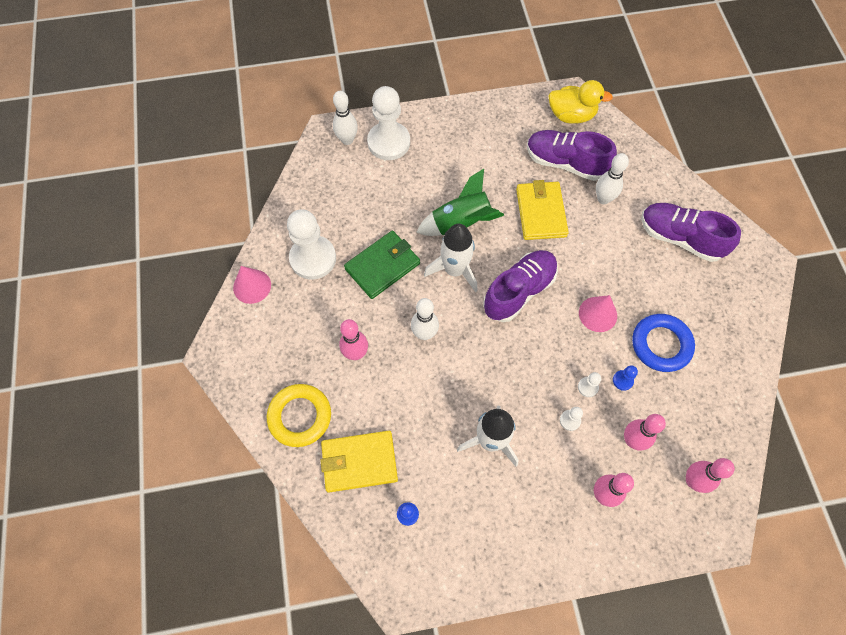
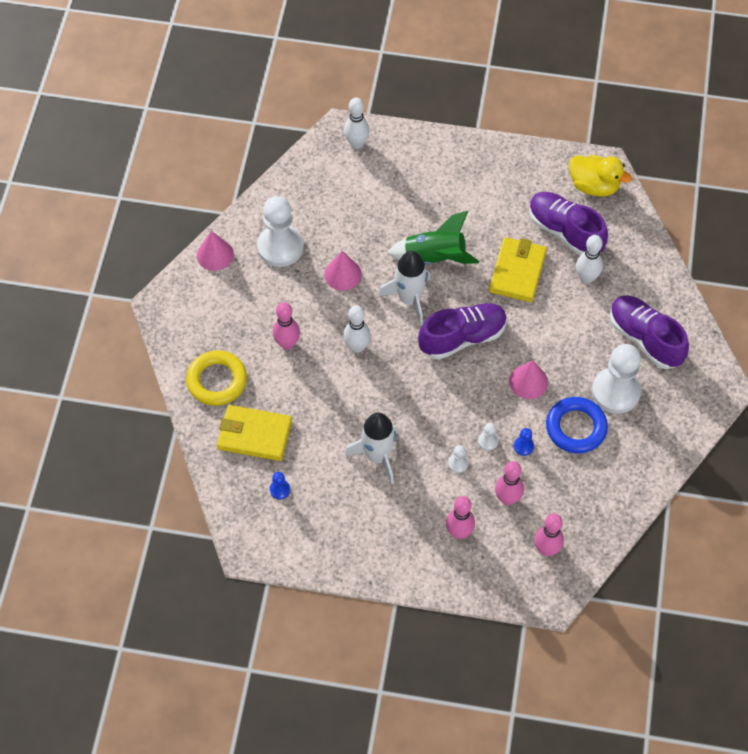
camera: 20 degrees right, 5 degrees down
green wallet [344,230,420,299] -> pink cone [324,251,362,291]
white pawn [367,86,410,160] -> white pawn moved to [592,344,642,414]

